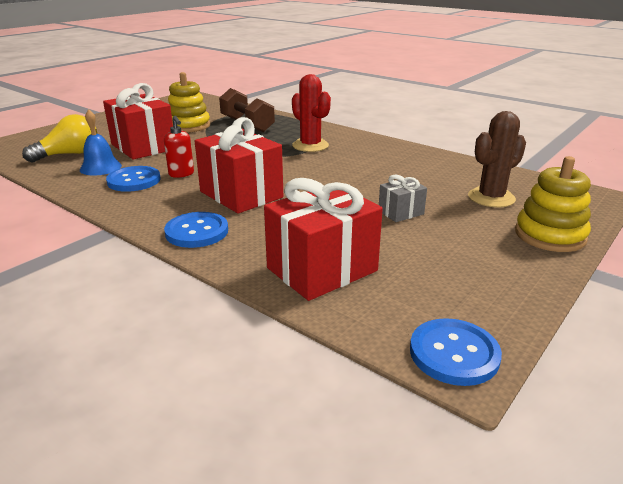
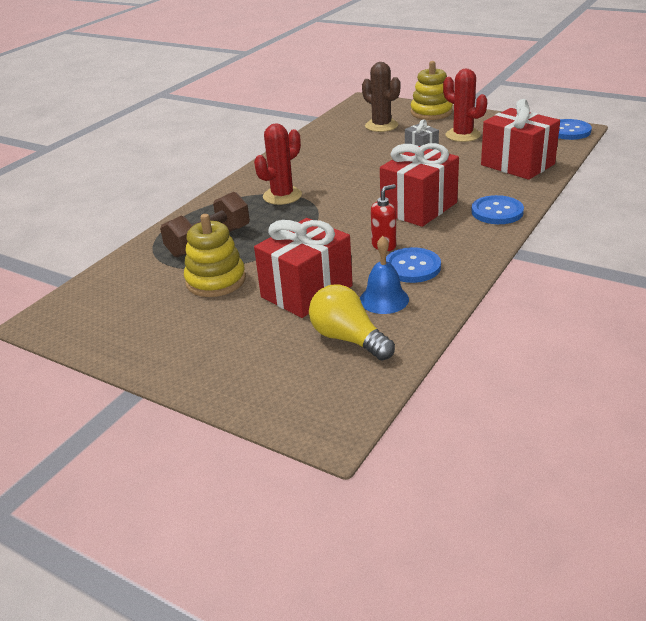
camera: 95 degrees left, 5 degrees up
none -> red cactus [443,69,487,142]

